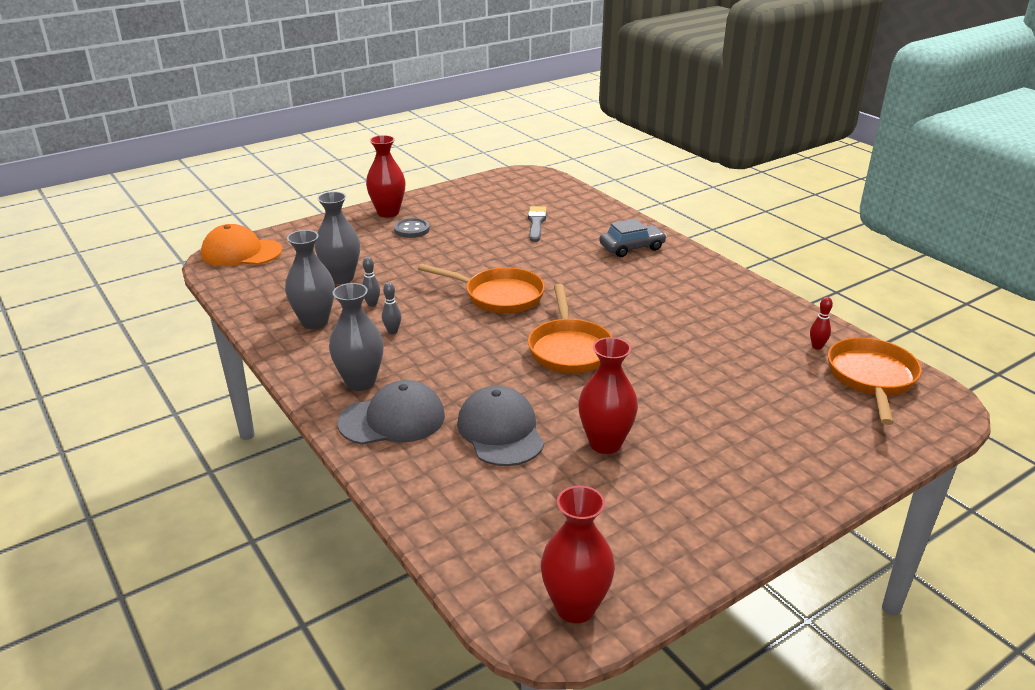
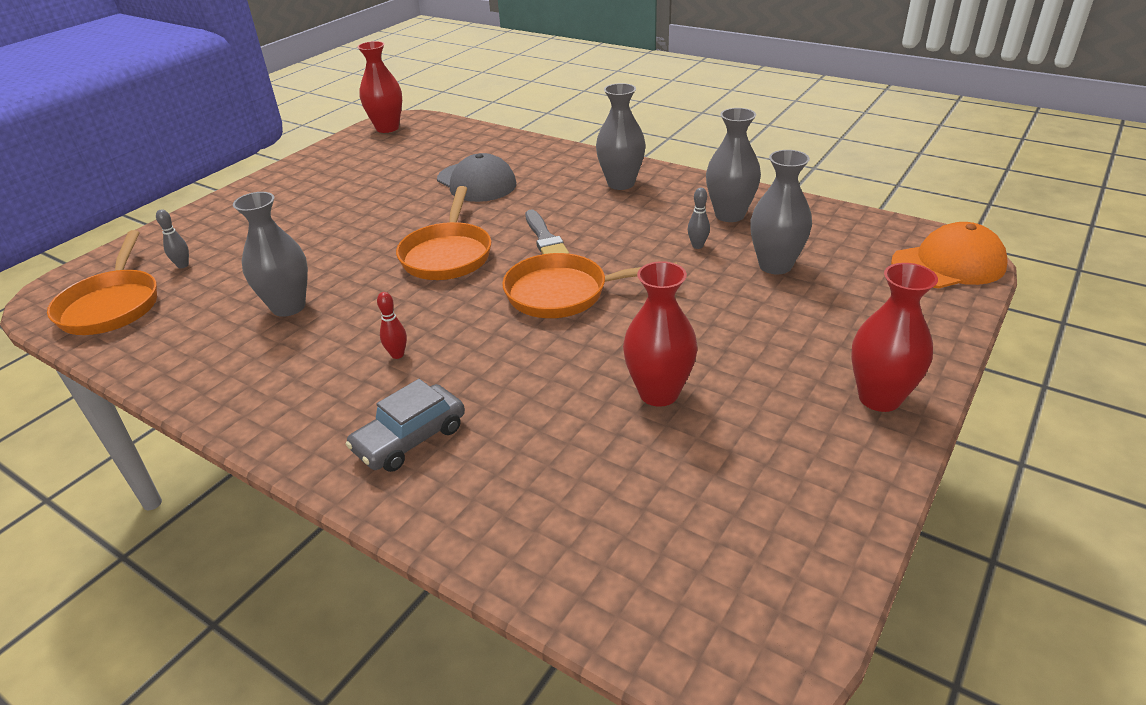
camera: 160 degrees right, 5 degrees up
grey cap [337,380,445,445] -> none
grey bowling pin [382,282,401,334] -> grey bowling pin moved to [156,209,189,268]
grey button [394,218,430,238] -> none
grey brush [528,206,546,242] -> grey brush moved to [525,210,569,254]
orange pan [528,284,612,373] -> orange pan turned 150 degrees counterclockwise [396,186,491,280]
red vase [578,337,638,454] -> red vase moved to [623,261,698,407]
red bowling pin [810,297,833,350] -> red bowling pin moved to [377,292,407,359]
none -> grey vase [233,192,308,317]

